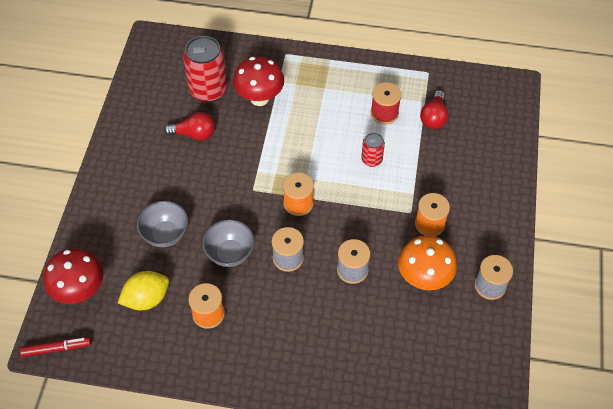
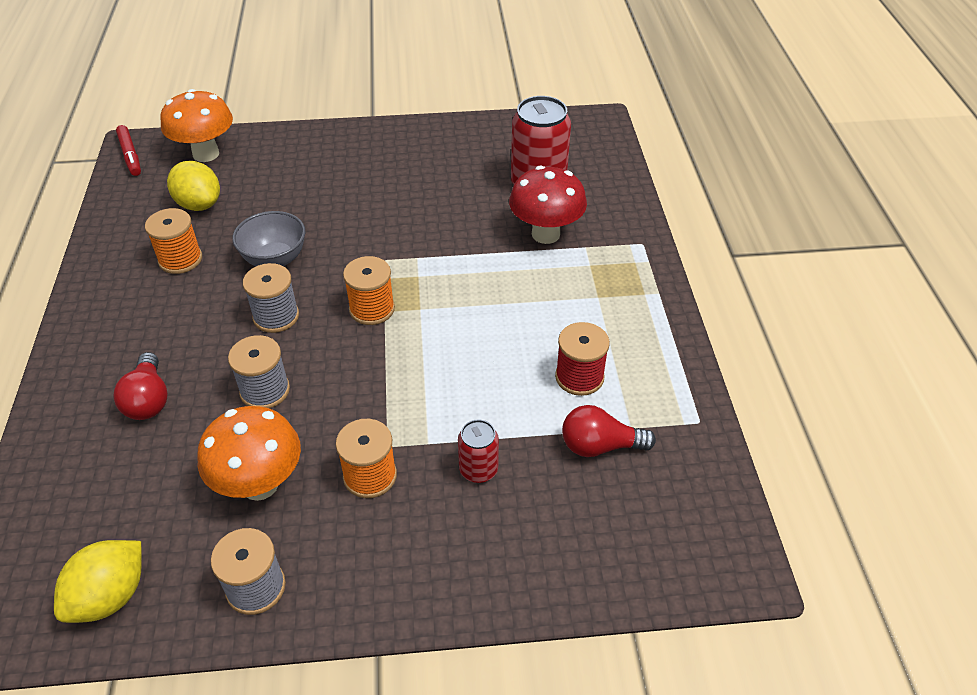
camera: 75 degrees right, 10 degrees down
red mushroom [44,248,104,304] -> orange mushroom [160,89,233,162]
grey bowl [137,201,188,247] -> none
red light bulb [164,112,215,141] -> red light bulb moved to [113,352,168,420]
red can [361,133,385,167] -> red can moved to [458,419,499,483]
none -> yellow lemon [54,540,141,623]

